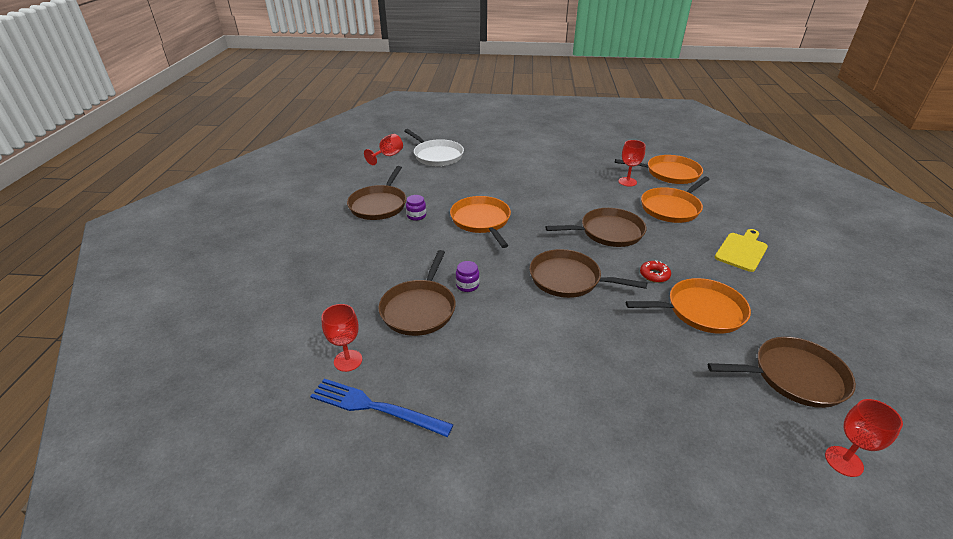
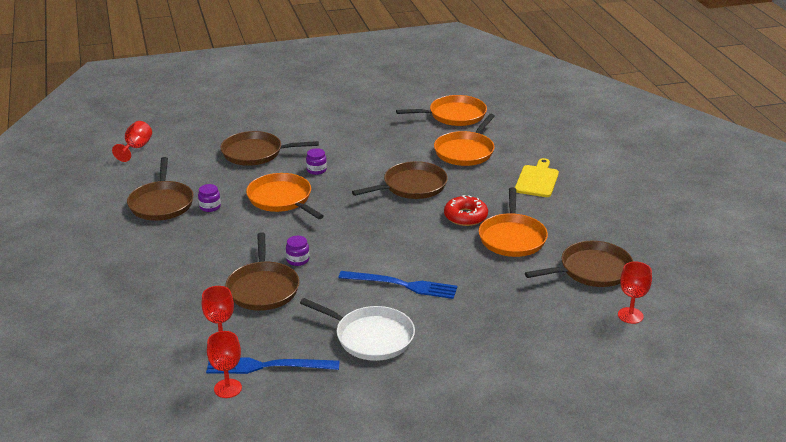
camera: 20 degrees left, 5 degrees down
white pan [404,129,464,166] -> white pan moved to [300,298,415,361]
brown pan [529,249,647,298] -> brown pan moved to [220,131,319,166]
red goblet [618,140,646,187] -> red goblet moved to [207,331,242,398]
orange pan [626,278,751,334] -> orange pan turned 120 degrees clockwise [479,187,548,257]
red donut [640,261,671,283] -> red donut [444,195,488,226], size x1.55
none -> purple jar [306,148,327,175]
none -> blue fork [339,271,457,299]

